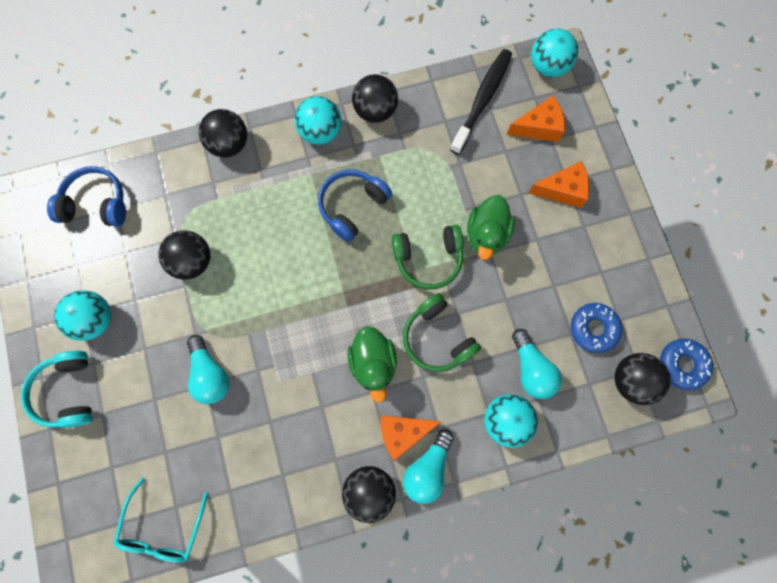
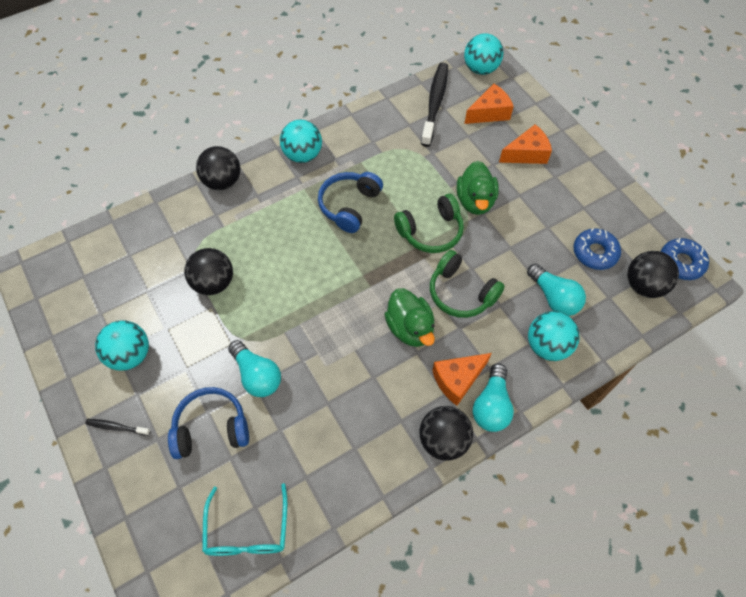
camera: 15 degrees left, 15 degrees down
turquoise headphones [21,351,93,428] -> black toothbrush [85,419,151,436]
blue headphones [47,166,126,227] -> blue headphones moved to [168,387,249,459]
black ball [352,74,398,123] -> none

